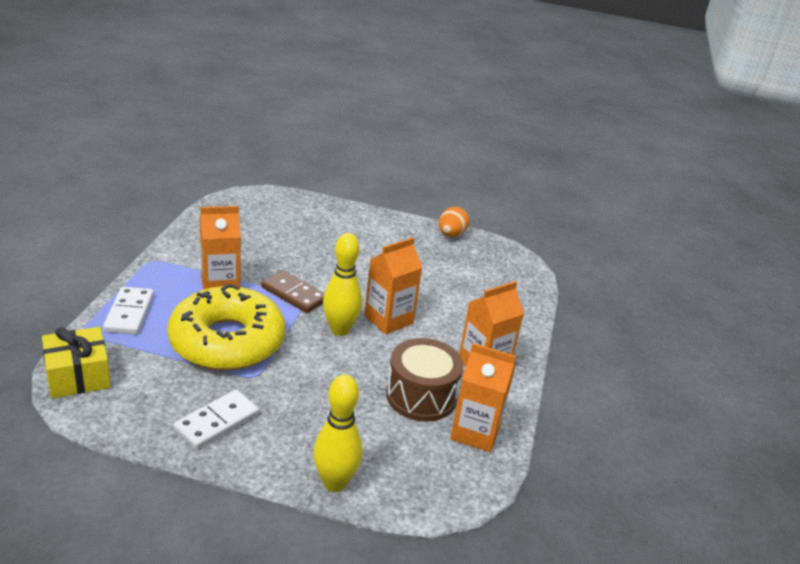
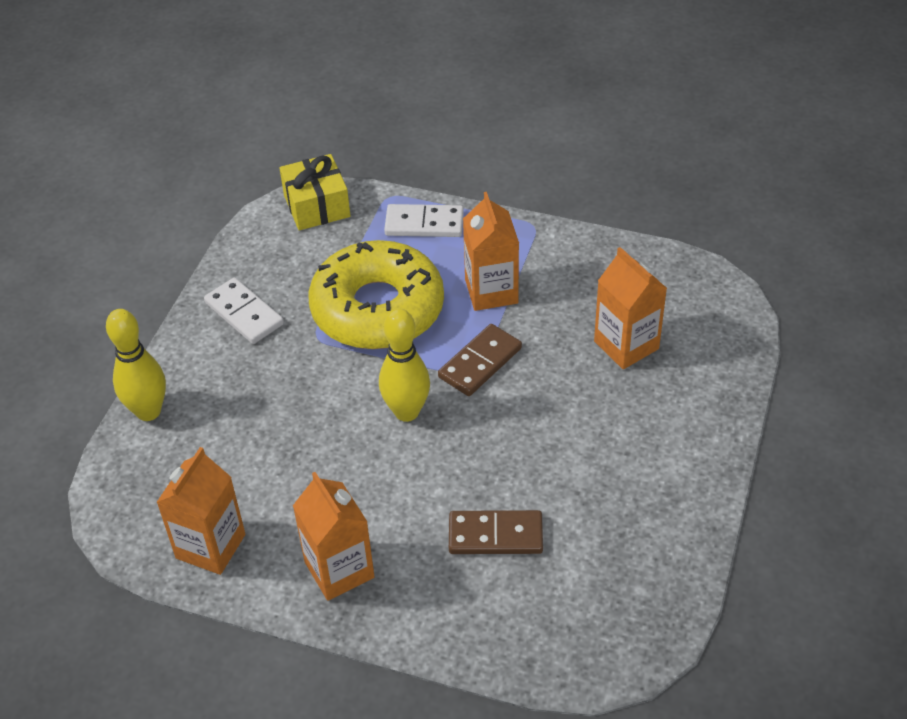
camera: 100 degrees right, 15 degrees up
orange carton [364,237,422,334] -> orange carton moved to [594,247,667,369]
brown drum [386,338,464,421] -> none
orange egg [439,207,469,237] -> none
none -> brown domino [449,510,543,554]

